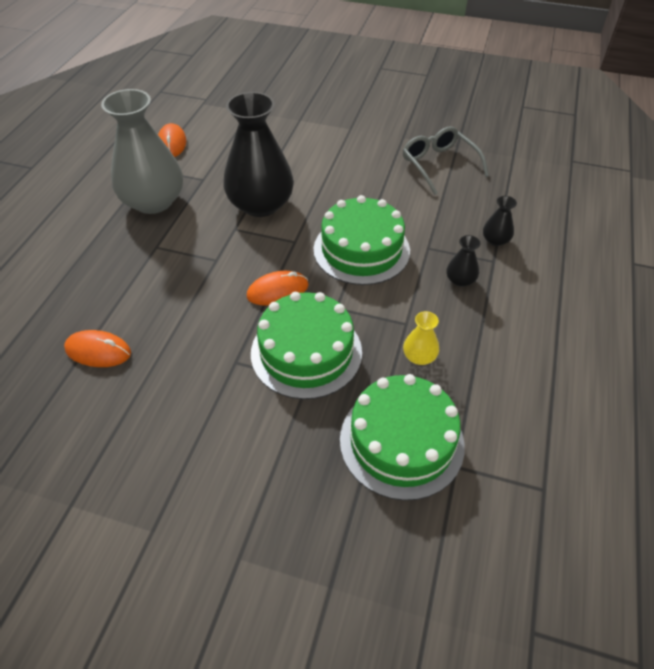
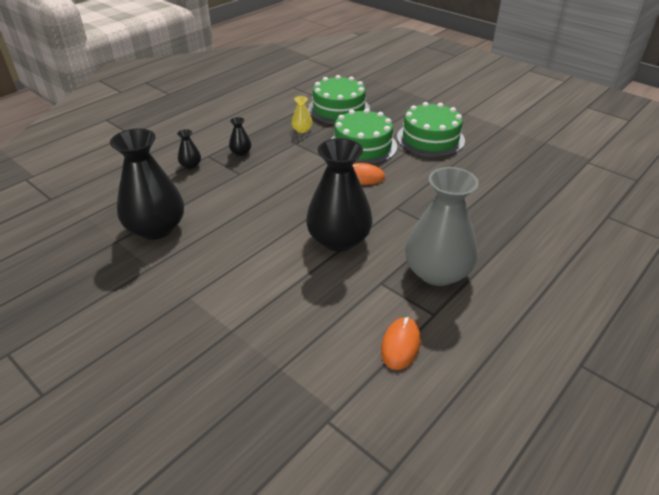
camera: 155 degrees left, 10 degrees down
orange mouse [64,330,131,367] -> none
green cake [314,195,410,285] -> green cake moved to [397,102,465,157]
grey glasses [403,126,489,195] -> black vase [110,128,184,240]

